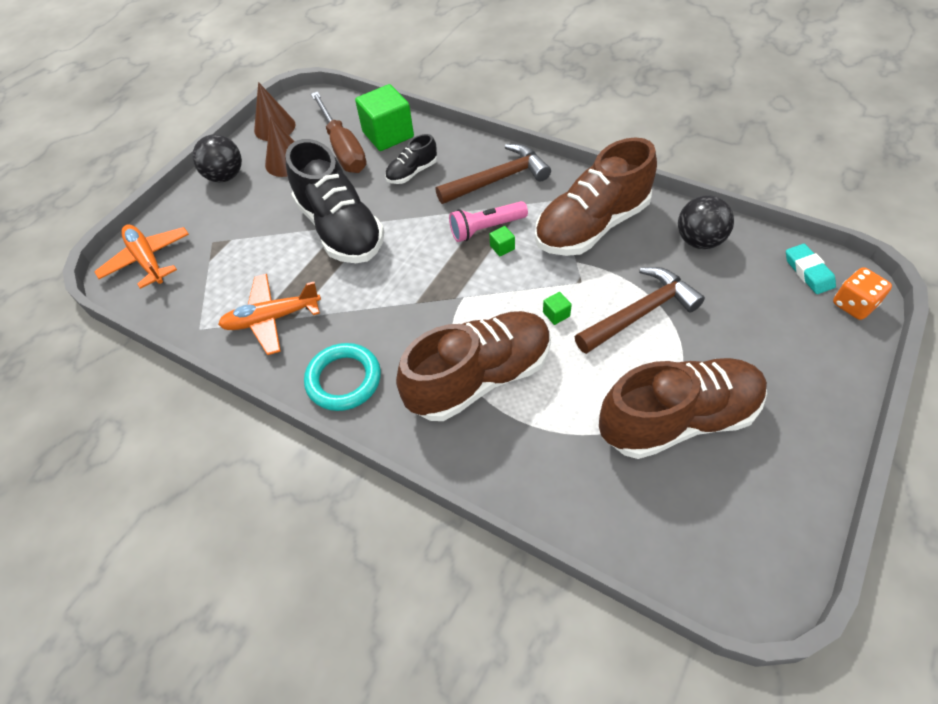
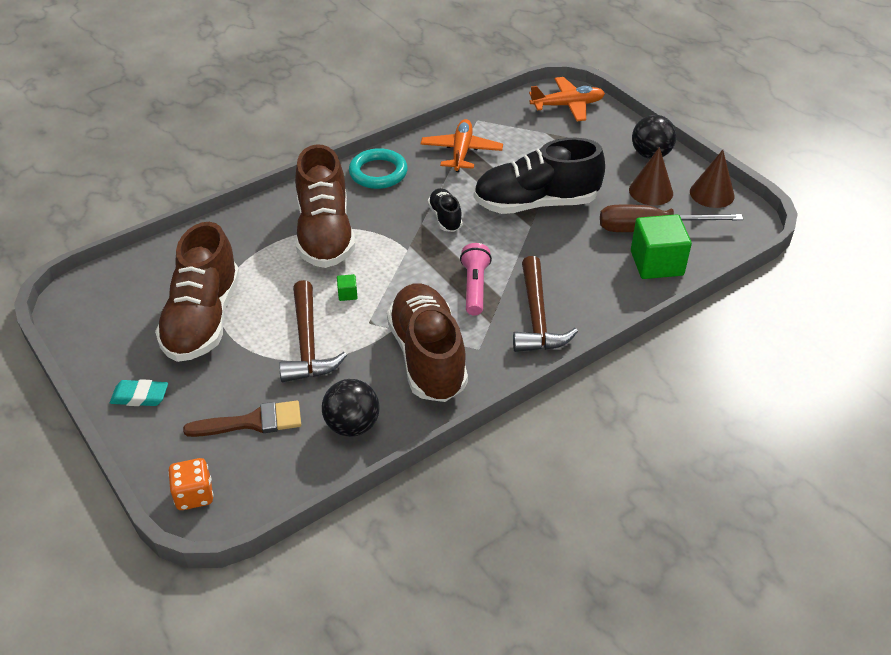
camera: 110 degrees right, 10 degrees down
black shoe [385,134,437,184] -> black shoe moved to [428,188,463,232]
green cube [490,226,515,256] -> none
turquoise eraser [786,244,836,294] -> turquoise eraser moved to [110,379,168,406]
none -> brown brush [183,400,301,437]

